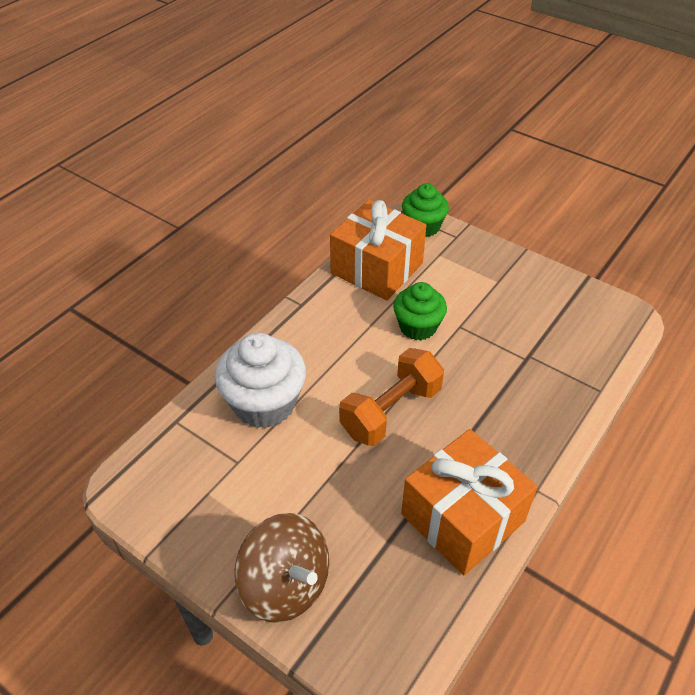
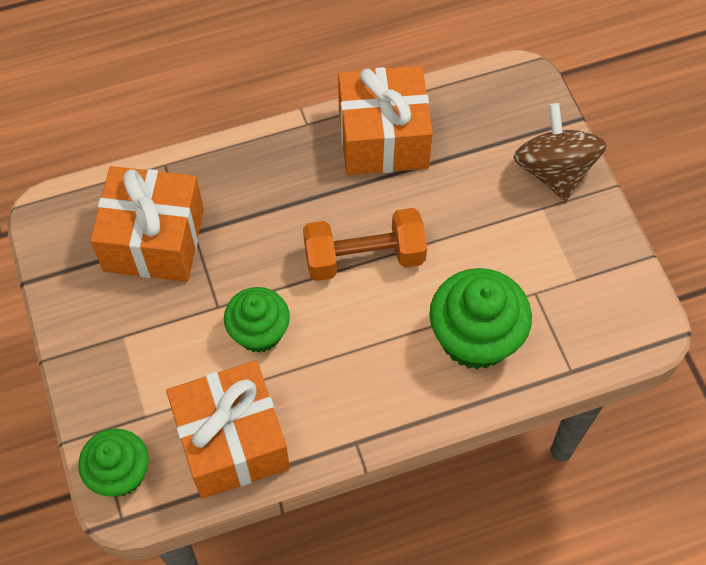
camera: 145 degrees left, 15 degrees up
white cupcake [215,333,306,428] -> green cupcake [429,268,532,370]
none -> orange gift [90,166,204,282]

